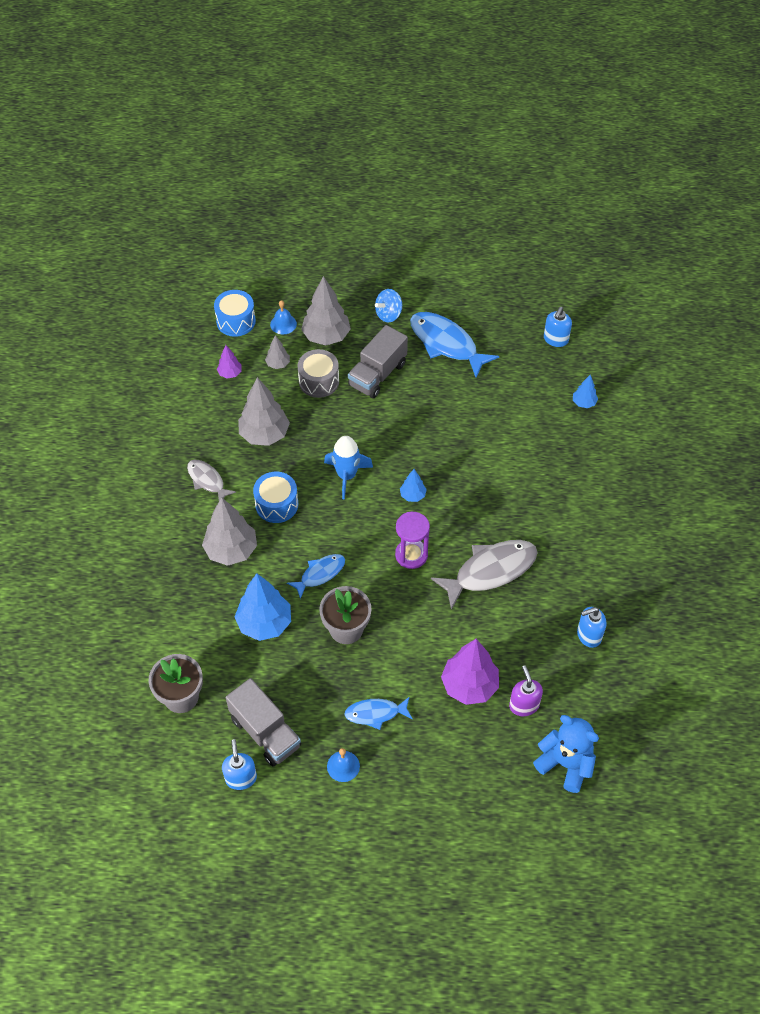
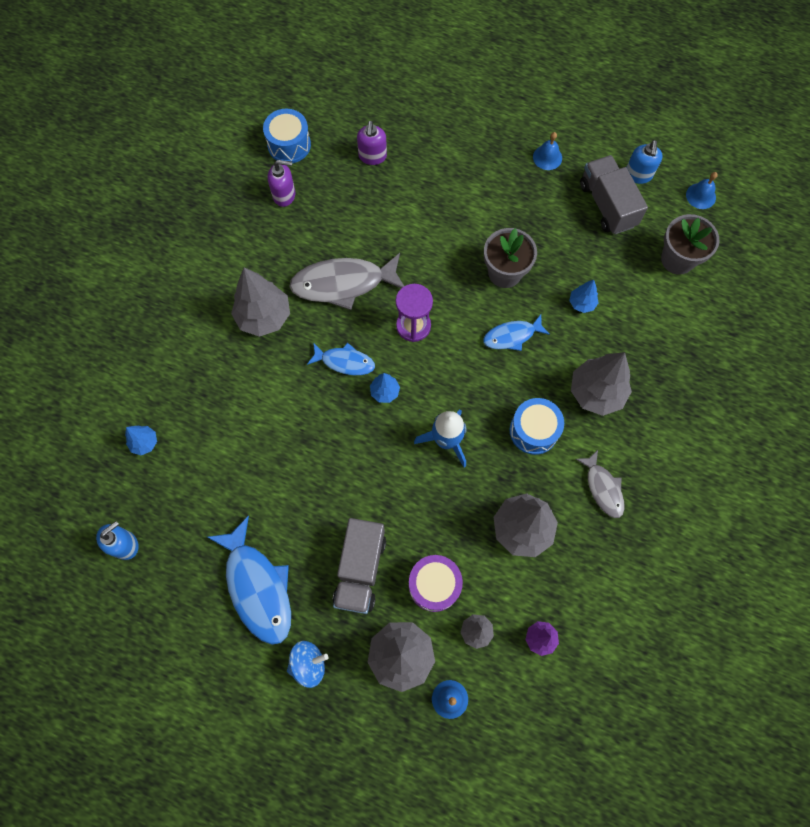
camera: 160 degrees left, 15 degrees up
blue drum [214,290,256,337] -> blue drum moved to [263,109,311,163]
blue tree [235,573,291,641] -> blue tree [569,280,599,313], size x0.50
grey drum [298,349,339,398] -> purple drum [409,555,463,612]
blue fish [344,696,413,730] -> blue fish moved to [307,342,375,375]
grey truck [348,325,408,398] -> grey truck turned 135 degrees clockwise [333,518,386,614]
purple tree [441,639,499,705] -> none
blue teddy bear [533,715,599,793] -> none
blue soap dispenser [577,607,606,648] -> purple soap dispenser [268,160,295,207]
none -> grey tree [231,267,290,337]
none -> blue bell [686,172,718,209]

